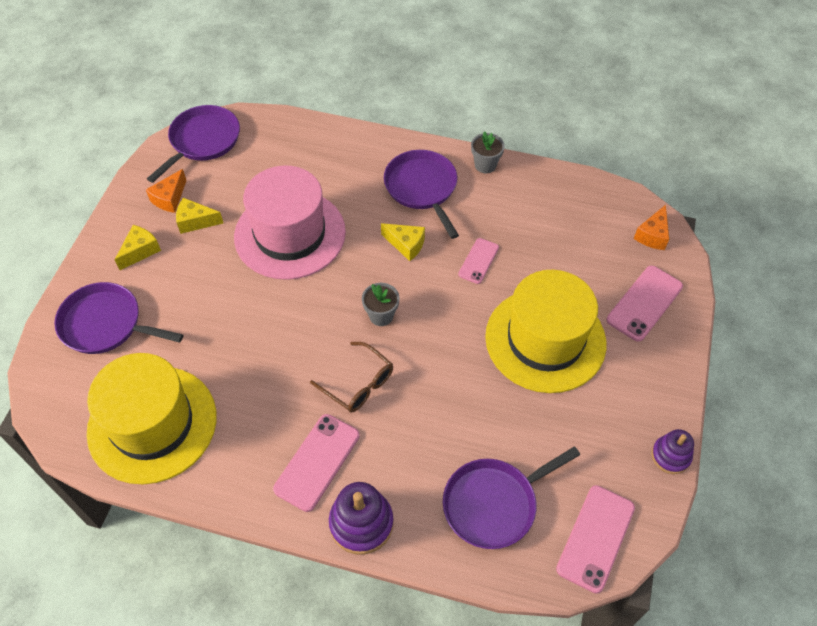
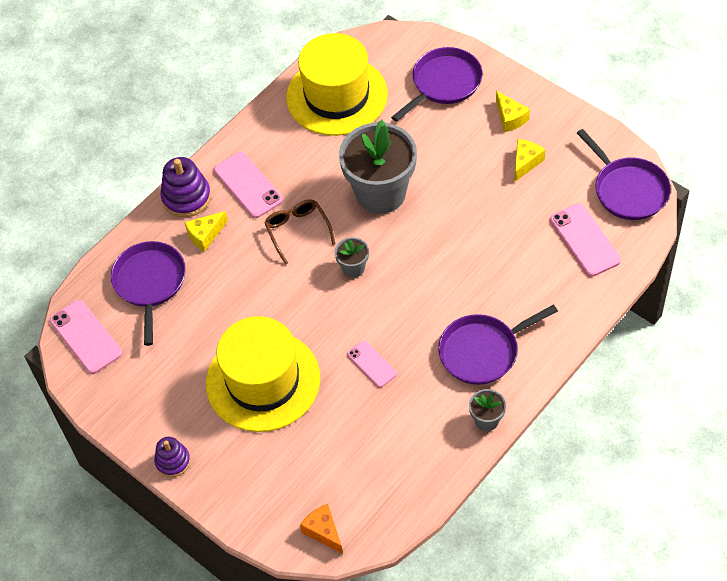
camera: 120 degrees right, 0 degrees up
orange cheese [146,169,187,213] -> none
pink hat [234,165,346,280] -> none
brown glasses [310,342,393,412] -> brown glasses turned 90 degrees clockwise [264,199,335,265]
yellow cheese [381,223,425,261] -> yellow cheese moved to [185,211,228,252]
purple pan [384,150,459,239] -> purple pan turned 150 degrees clockwise [438,305,558,385]
pink phone [606,266,683,342] -> pink phone moved to [550,204,621,277]
purple stacking toy [651,429,694,474] -> purple stacking toy moved to [154,437,191,477]
none -> grey flower pot [339,120,417,214]

